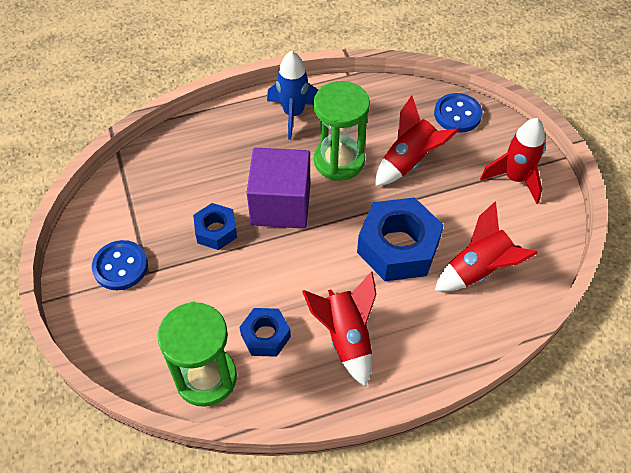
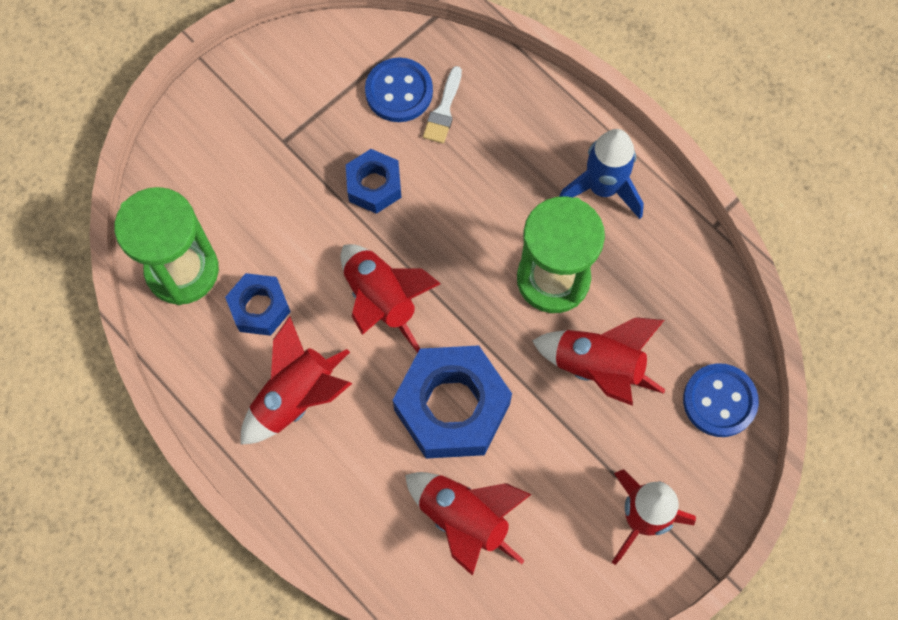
camera: 65 degrees right, 15 degrees up
blue button [92,240,148,290] -> blue button moved to [365,57,433,122]
purple cube [246,148,310,229] -> none
none -> red rocket [341,244,441,353]
none -> white brush [423,66,462,144]

